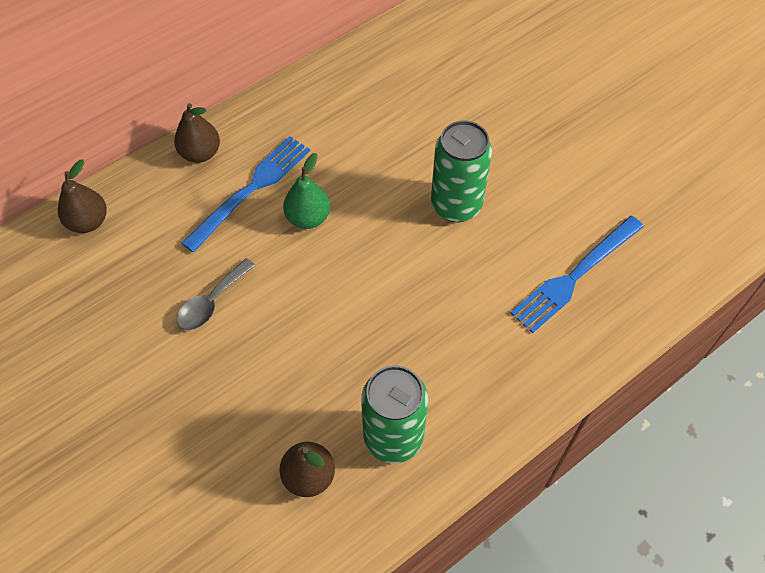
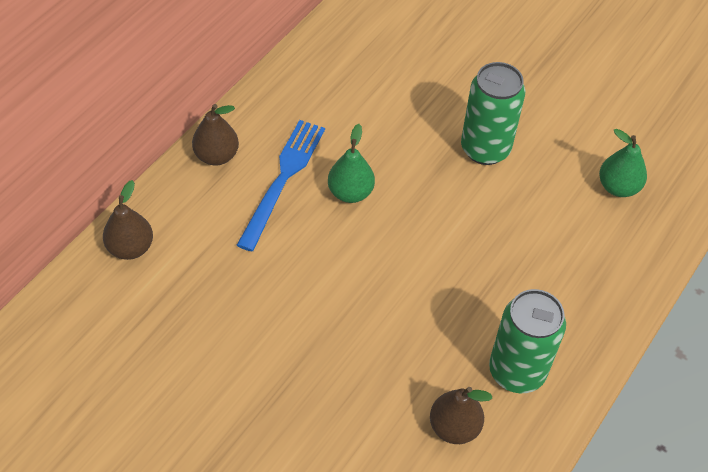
camera: 20 degrees left, 5 degrees down
grey spoon [177,258,256,330] -> none
blue fork [510,216,644,333] -> green pear [599,129,647,197]

